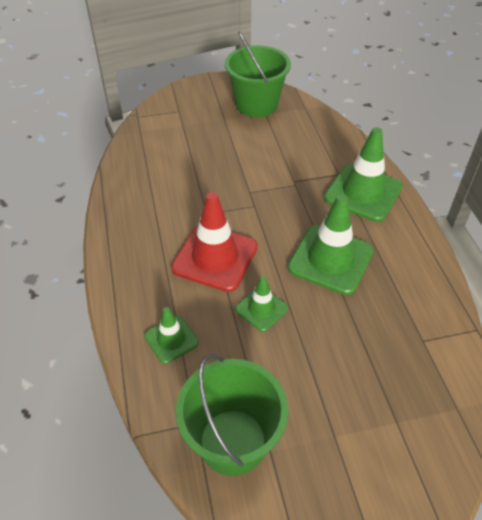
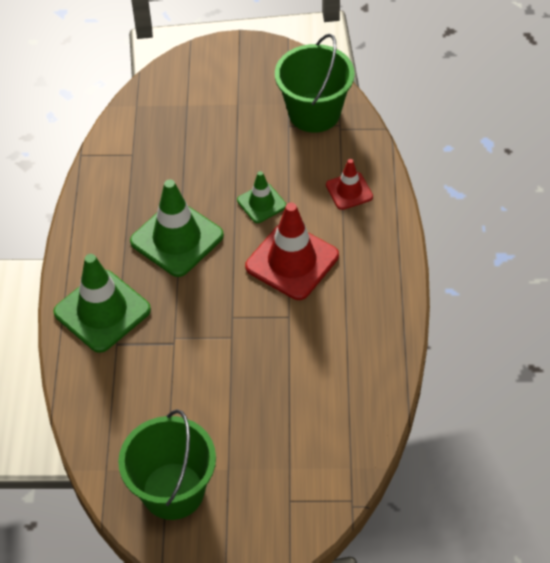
camera: 165 degrees left, 5 degrees up
green traffic cone [144,307,199,364] -> red traffic cone [326,159,373,210]

